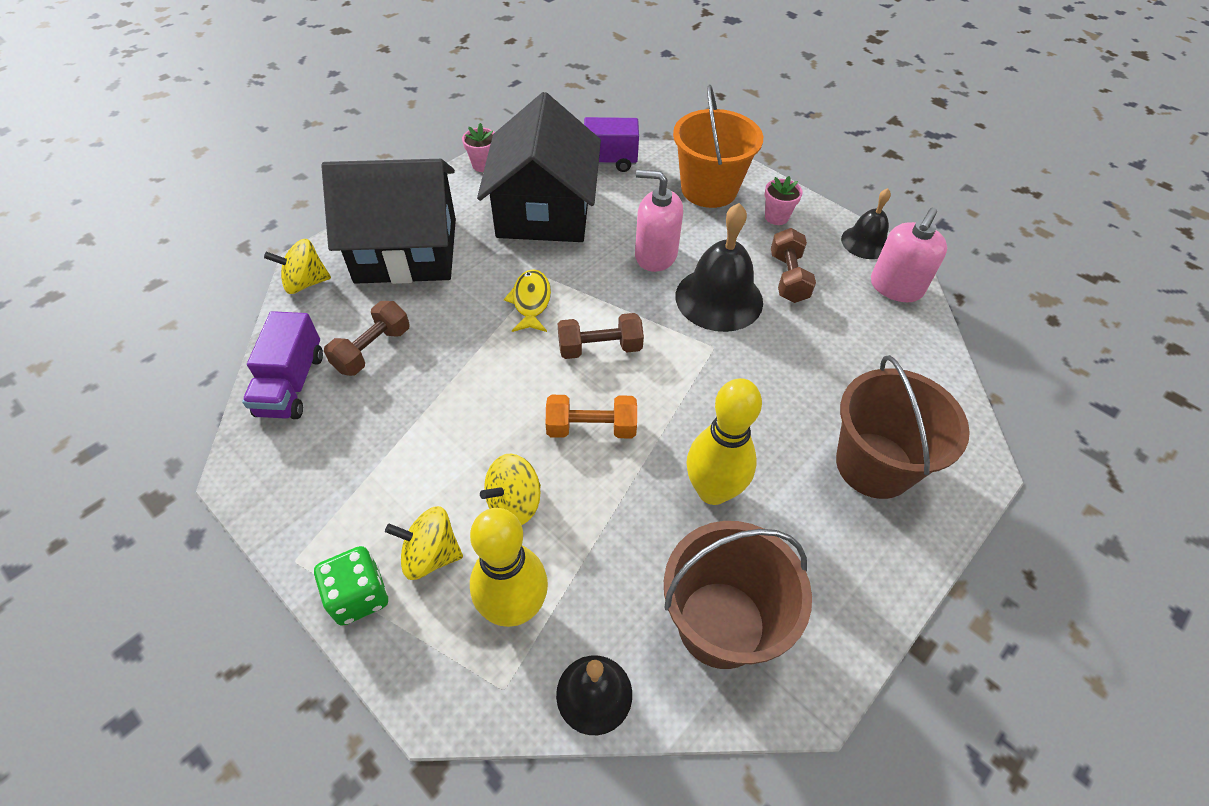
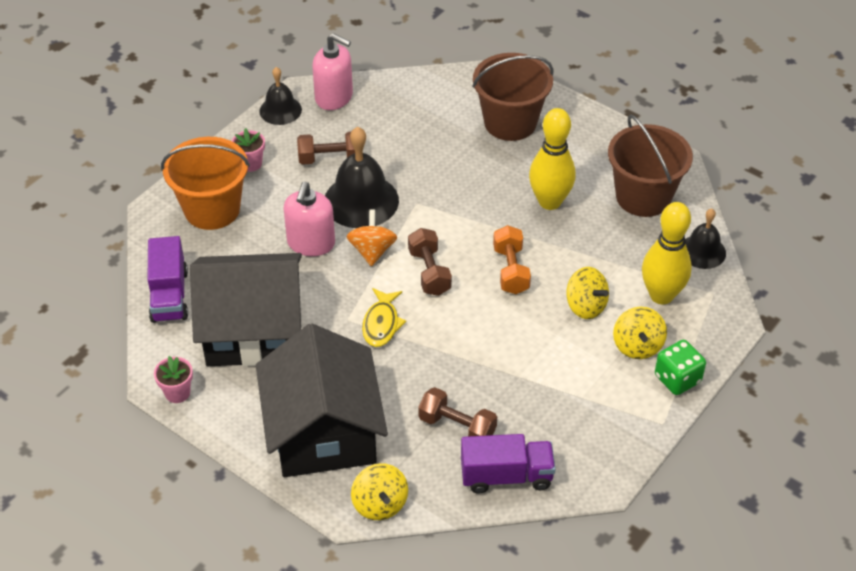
camera: 95 degrees left, 5 degrees down
yellow fish [504,269,551,332] -> yellow fish turned 75 degrees counterclockwise [362,288,406,347]
none -> orange spinning top [346,209,397,267]

